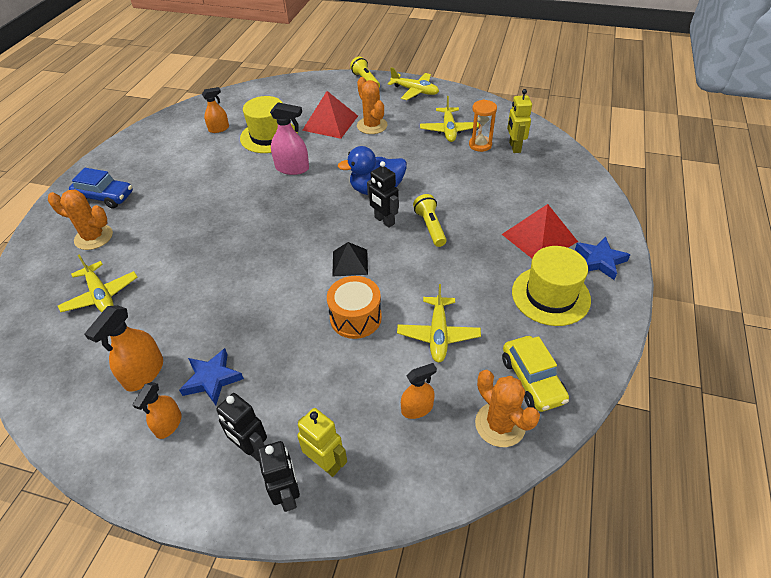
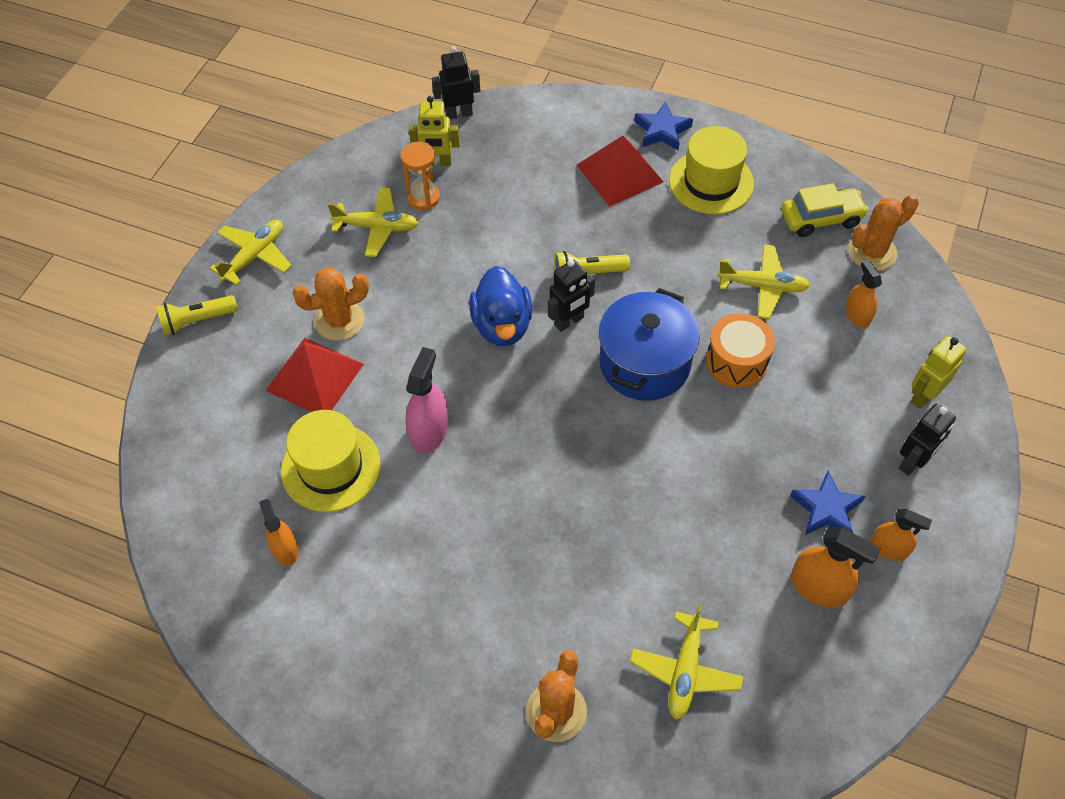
camera: 85 degrees left, 10 degrees up
yellow plane [58,254,138,312] -> yellow plane turned 135 degrees clockwise [630,604,743,720]
blue car [69,168,133,209] -> none
black robot [257,441,300,512] -> black robot moved to [432,46,480,119]
black pyramid [332,242,368,277] -> blue pot [599,288,700,401]

